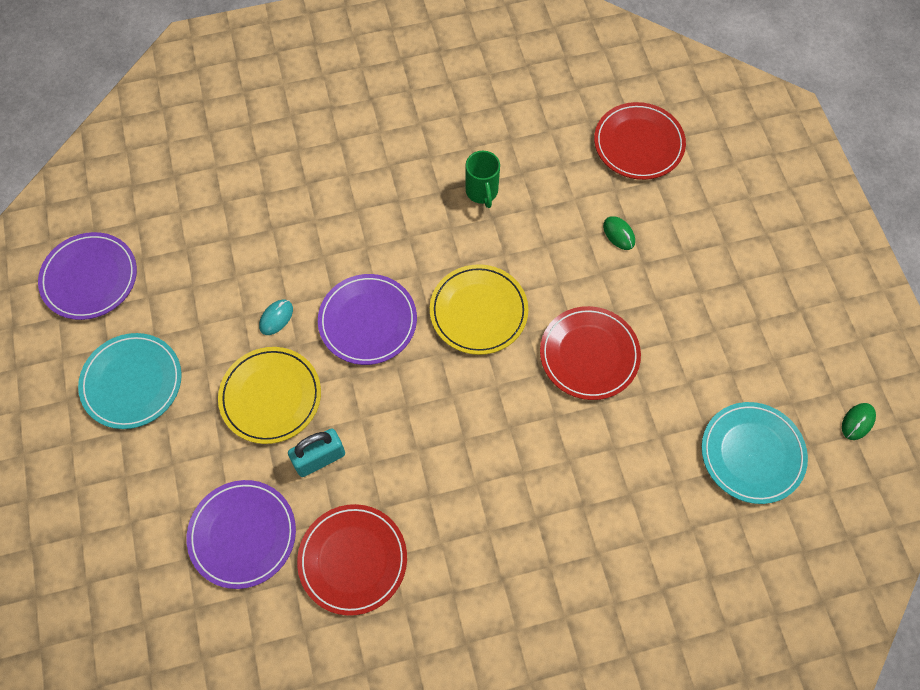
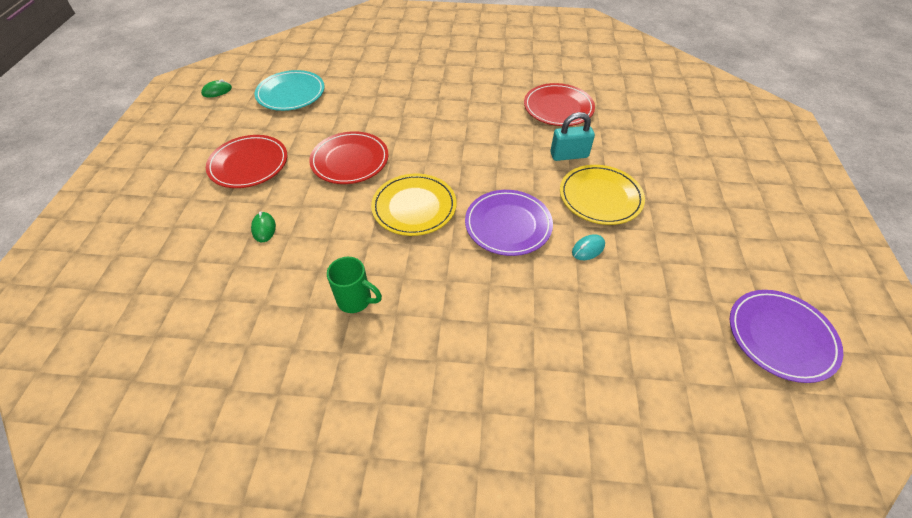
camera: 160 degrees left, 15 degrees down
turquoise plate [78,333,182,429] -> none
purple plate [186,480,296,589] -> none
green mug [466,151,500,208] -> green mug turned 105 degrees clockwise [327,257,382,313]
red plate [594,102,686,180] -> red plate moved to [206,135,287,188]

